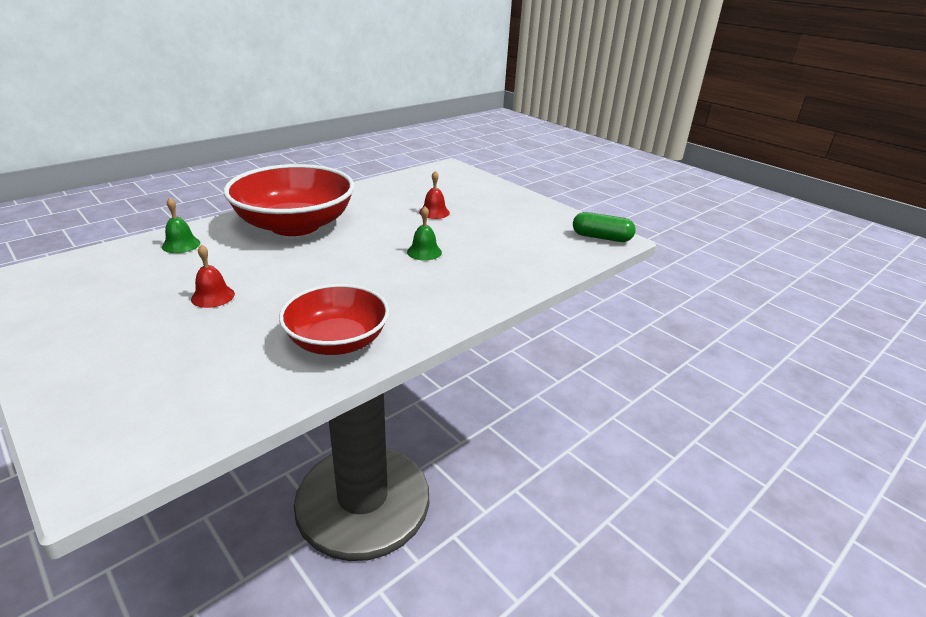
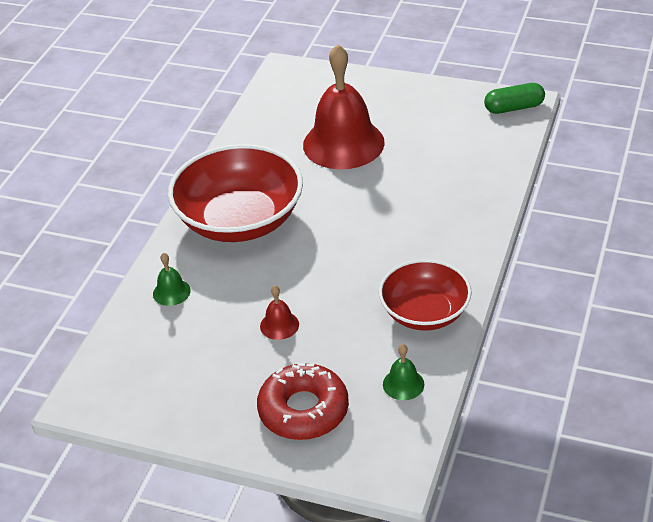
camera: 25 degrees left, 10 degrees up
green bell [407,206,442,261] -> green bell moved to [383,344,424,400]
red bell [419,171,450,219] -> red bell [303,44,385,169], size x2.45
none -> red donut [257,363,349,440]

